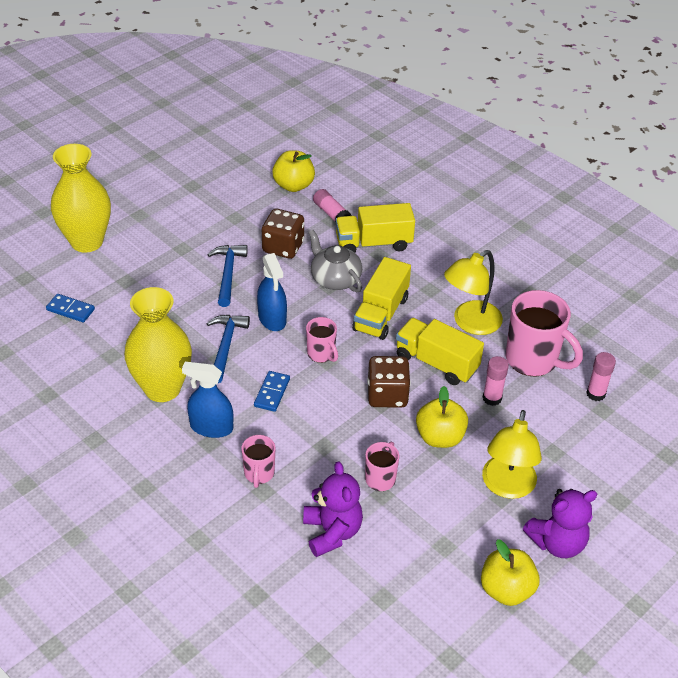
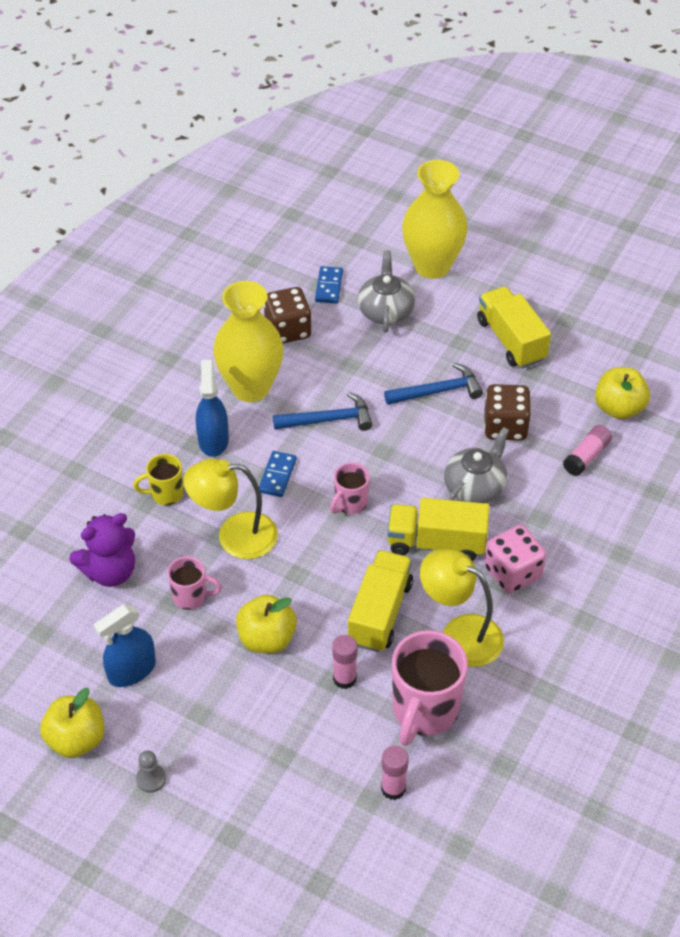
camera: 75 degrees right, 5 degrees up
pink mug [242,435,275,488] -> yellow mug [133,454,184,505]
blue domino [254,371,290,412] -> blue domino turned 75 degrees counterclockwise [259,451,297,497]
blue spray bottle [257,253,287,331] -> blue spray bottle moved to [94,605,156,687]
yellow truck [335,203,415,253] -> yellow truck moved to [477,286,551,368]
brown dice [367,356,411,408] -> brown dice moved to [264,287,312,343]
yellow lamp [482,410,542,499] -> yellow lamp moved to [184,458,278,559]
purple teddy bear [523,489,597,558] -> grey pawn [136,750,166,793]
none -> grey teapot [358,250,415,333]
none -> pink dice [484,525,546,593]

